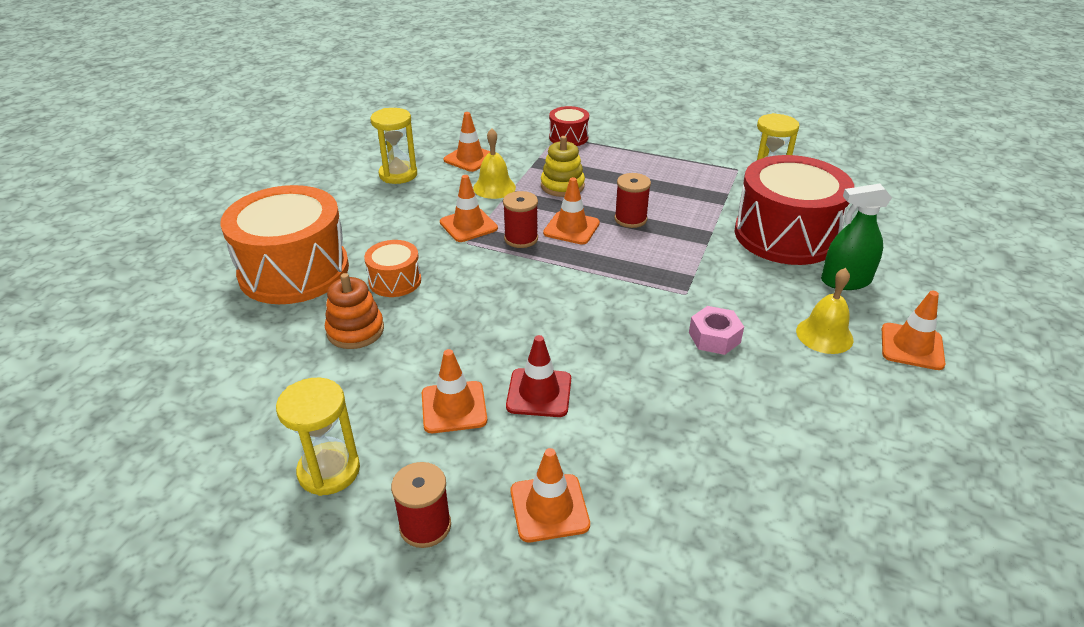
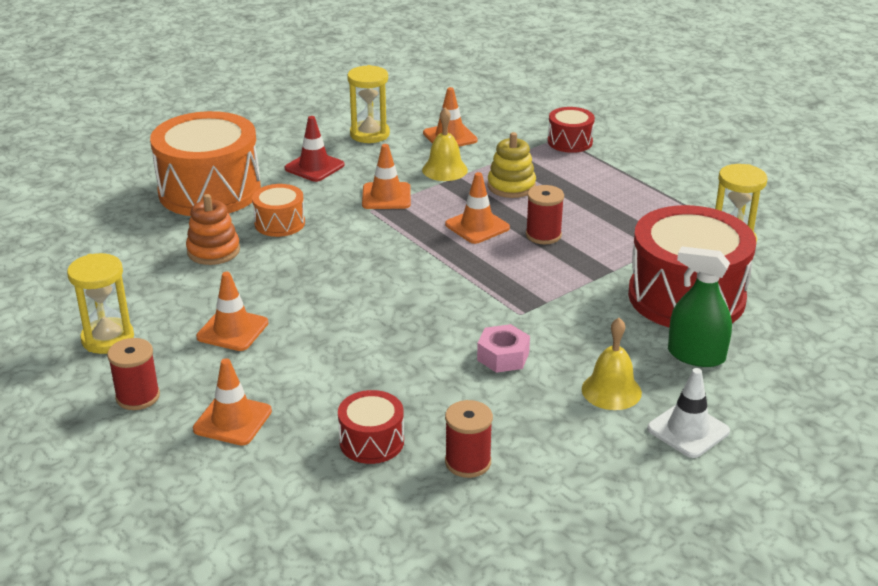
camera: 30 degrees right, 5 degrees down
red spool [503,191,538,248] -> red spool moved to [445,400,493,478]
red traffic cone [506,335,571,417] -> red traffic cone moved to [285,116,344,182]
orange traffic cone [882,291,945,370] -> white traffic cone [647,368,730,458]
none -> red drum [338,390,404,464]

